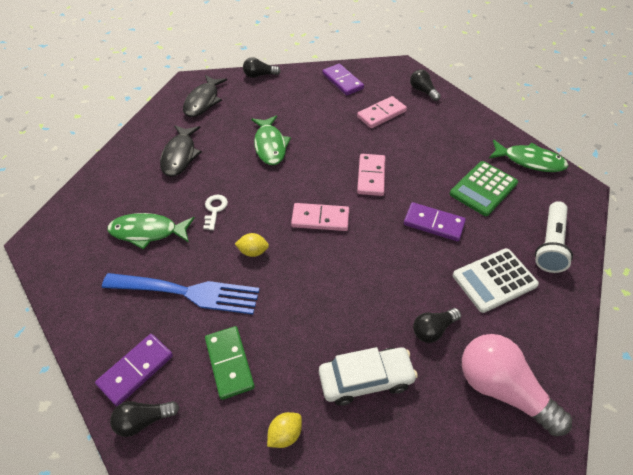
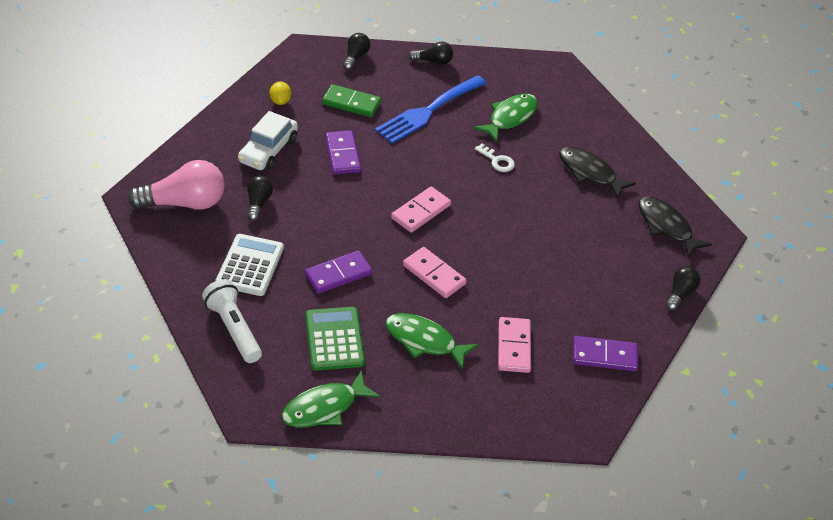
camera: 125 degrees right, 5 degrees down
purple domino [95,334,173,406] -> purple domino moved to [325,130,361,174]
yellow lemon [235,233,269,257] -> none
green fish [251,115,291,165] -> green fish moved to [385,313,478,370]
black light bulb [410,69,441,101] -> black light bulb moved to [408,42,453,65]

